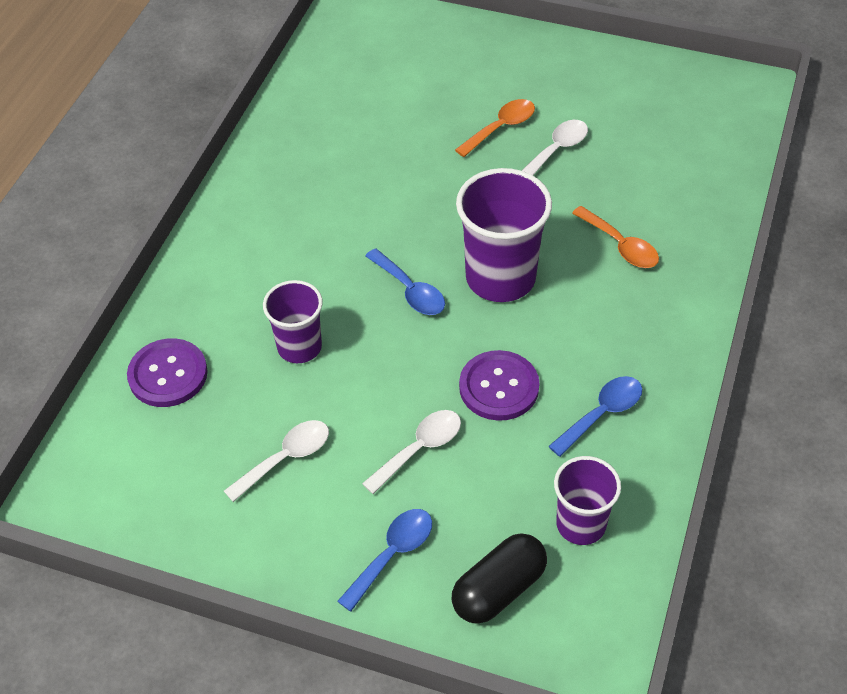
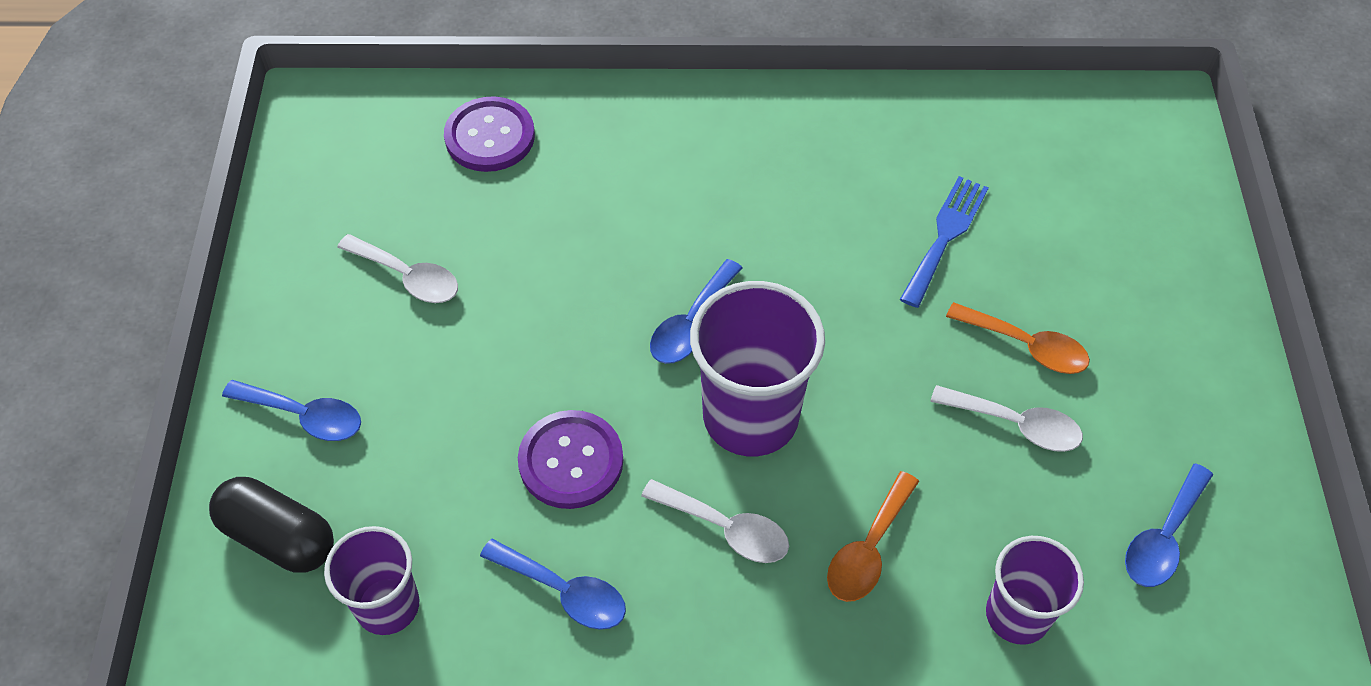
camera: 70 degrees right, 5 degrees up
purple cup [263,280,323,363] -> purple cup moved to [986,536,1084,645]
white spoon [362,410,461,494] -> white spoon moved to [641,479,789,563]
none -> blue fork [900,176,988,308]
none -> blue spoon [1125,464,1213,587]

